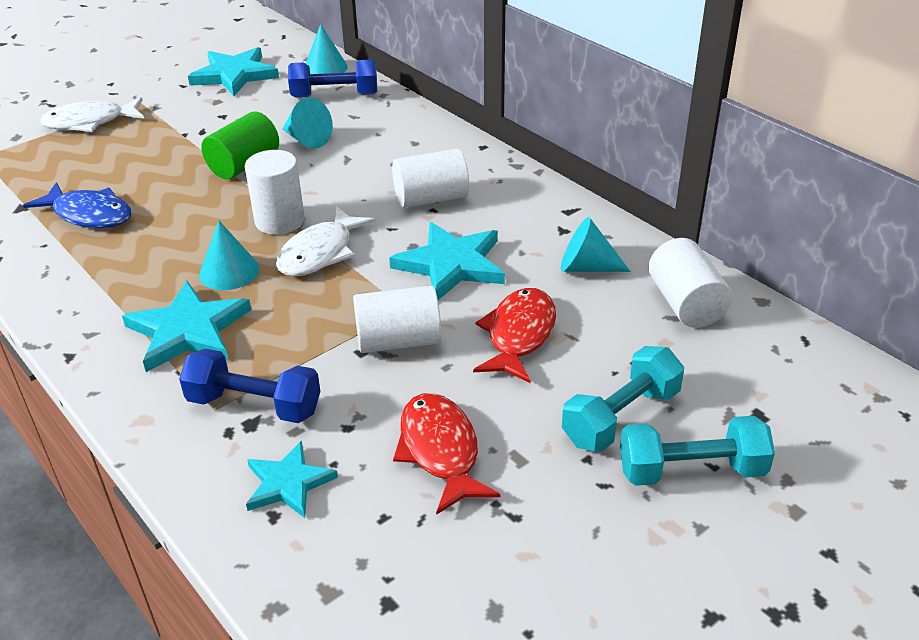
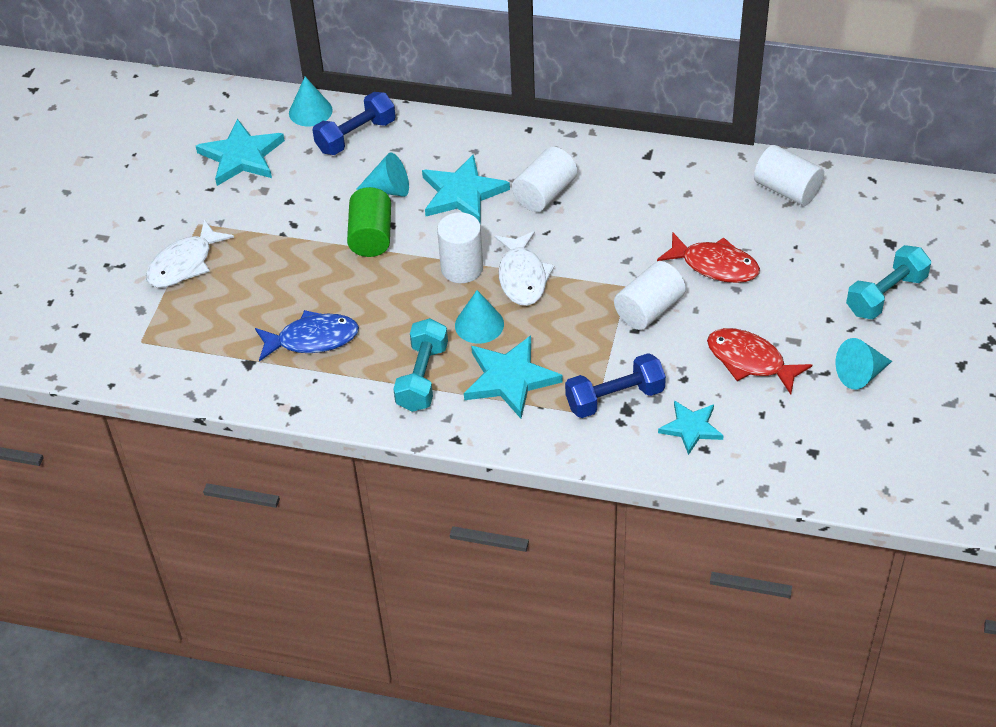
camera: 35 degrees left, 10 degrees up
turquoise star [389,222,505,300] -> turquoise star moved to [422,154,510,225]
red fish [473,288,556,384] -> red fish turned 135 degrees clockwise [657,232,760,283]
turquoise cone [561,217,631,272] -> turquoise cone moved to [836,338,892,390]
turquoise dumbbell [562,346,684,452] -> turquoise dumbbell moved to [393,318,448,412]

